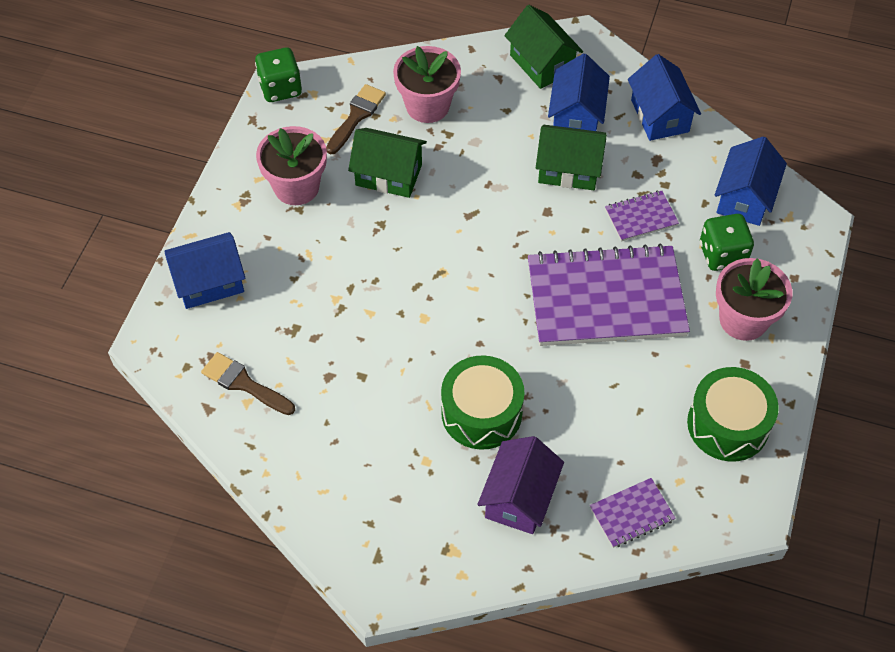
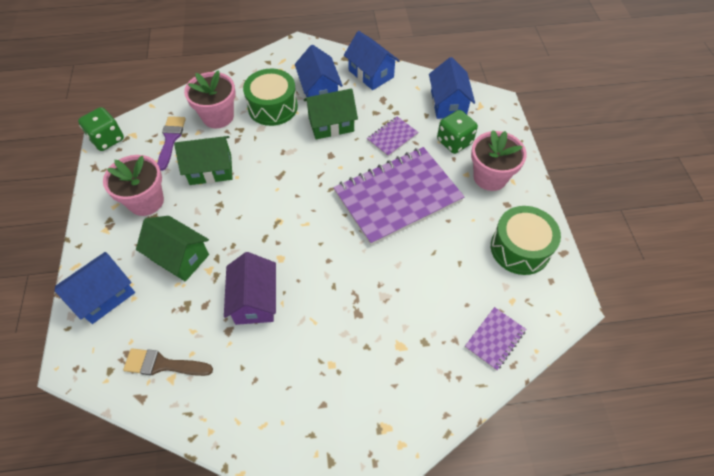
camera: 25 degrees left, 0 degrees up
brown brush [326,84,386,154] -> purple brush [157,116,186,171]
green drum [441,355,525,450] -> green drum moved to [243,68,298,126]
purple house [477,436,564,534] -> purple house moved to [224,252,276,325]
green house [504,5,583,89] -> green house moved to [136,216,209,281]

